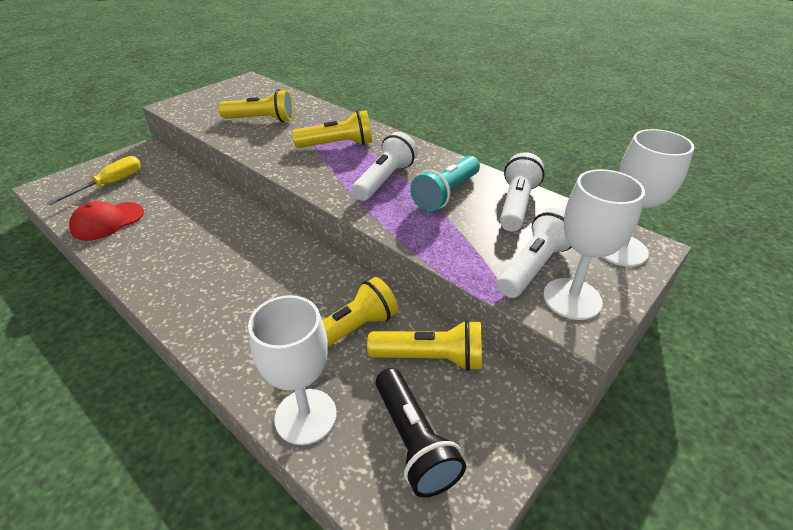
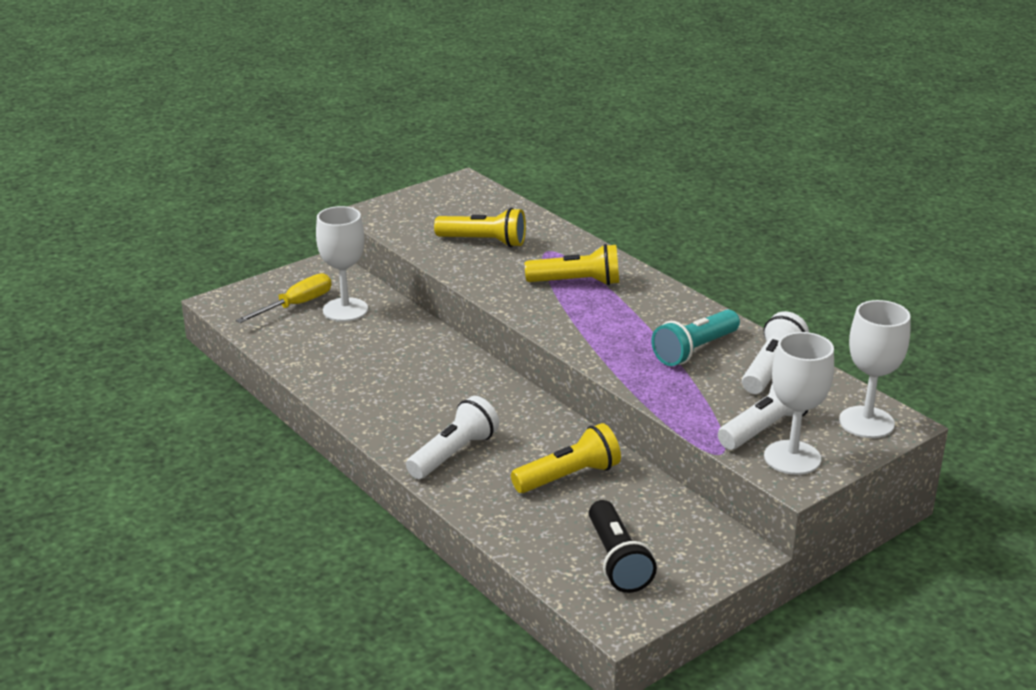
camera: 10 degrees right, 10 degrees down
red cap [69,201,144,241] -> none
white goblet [248,295,337,445] -> white goblet moved to [316,206,368,322]
white flashlight [352,132,417,201] -> white flashlight moved to [406,396,499,479]
yellow flashlight [367,320,482,371] -> none

